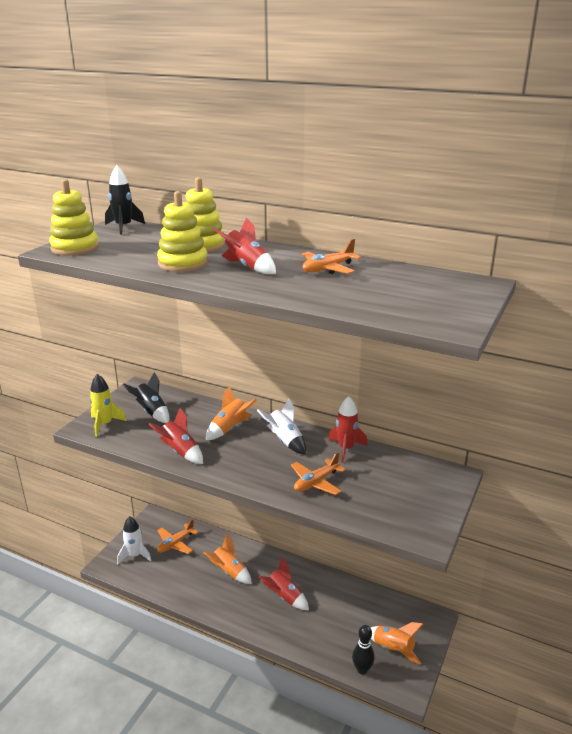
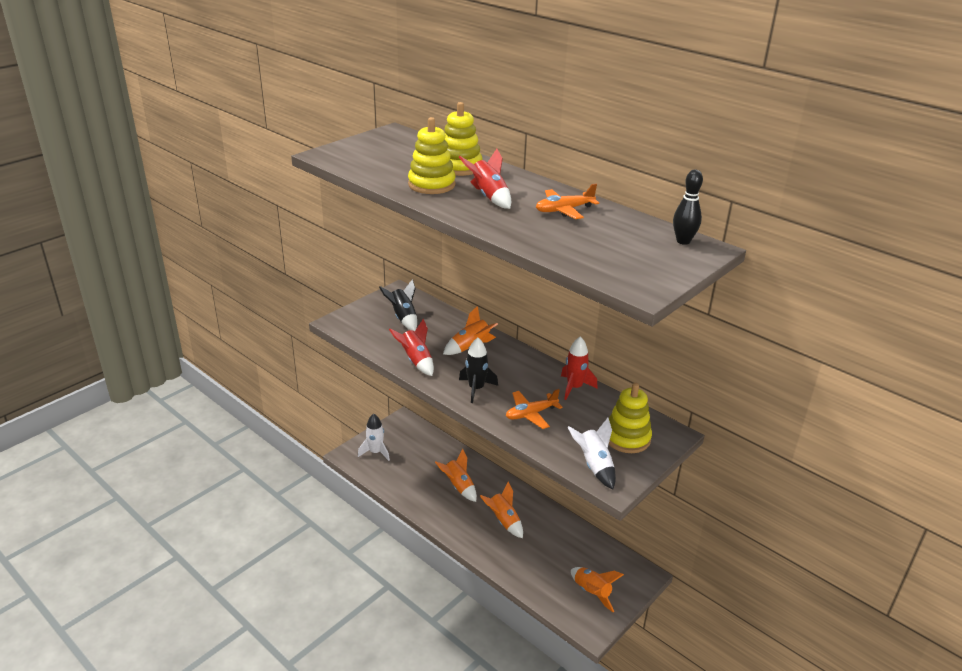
camera: 15 degrees right, 5 degrees up
yellow stacking toy [49,179,99,256] -> yellow stacking toy moved to [609,383,652,453]
yellow rocket [89,374,127,437] -> none
black rocket [105,165,145,235] -> black rocket moved to [459,338,498,403]
orange plane [157,519,199,554] -> none
white rocket [257,398,306,455] -> white rocket moved to [567,418,616,489]
red rocket [259,556,309,610] -> orange rocket [480,482,523,538]
black bowling pin [352,625,375,674] -> black bowling pin moved to [673,170,703,245]

